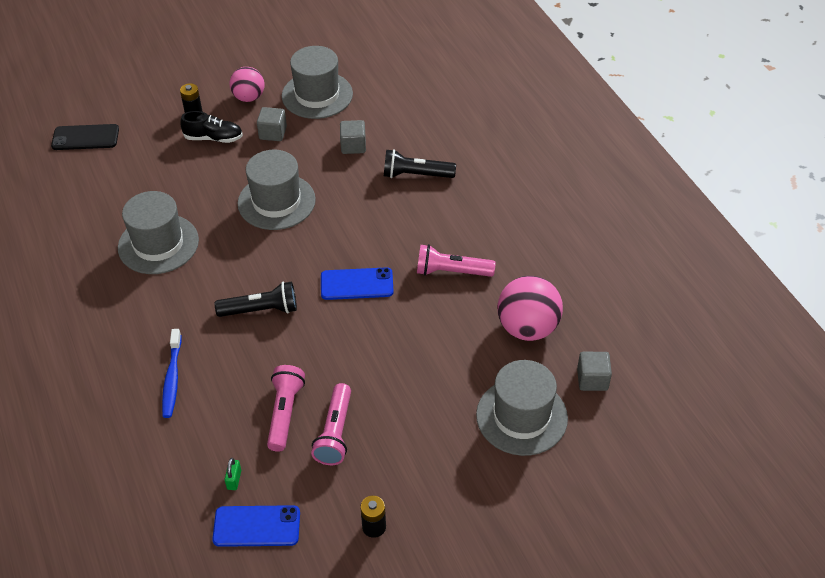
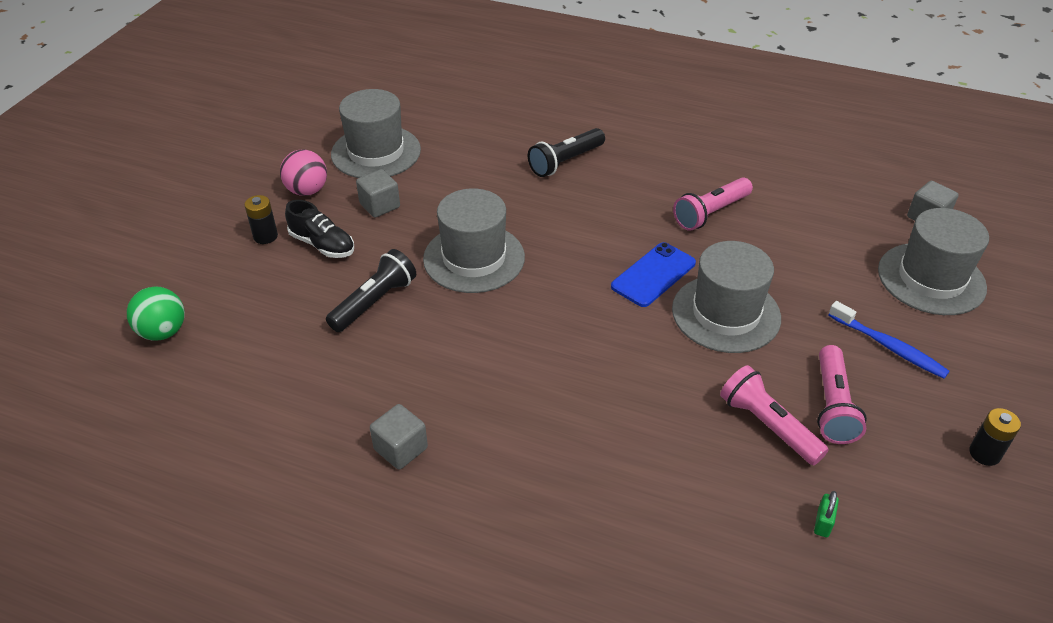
camera: 45 degrees left, 5 degrees down
black phone [51,124,119,150] -> green ball [127,287,185,340]
grey hat [118,191,199,274] -> grey hat moved to [672,241,781,353]
blue toothbrush [162,329,182,418] -> blue toothbrush moved to [828,301,950,379]
black shoe [180,111,243,143] -> black shoe turned 75 degrees clockwise [285,200,354,258]
blue phone [212,505,300,547] -> none
black flashlight [215,282,297,317] -> black flashlight moved to [326,249,416,332]
green padlock [225,458,241,490] -> green padlock turned 60 degrees clockwise [814,491,839,537]
pink flashlight [311,383,351,465] -> pink flashlight turned 45 degrees clockwise [817,345,867,444]
grey cube [340,120,366,154] -> grey cube moved to [370,404,428,470]
pink ball [497,276,563,341] -> none

